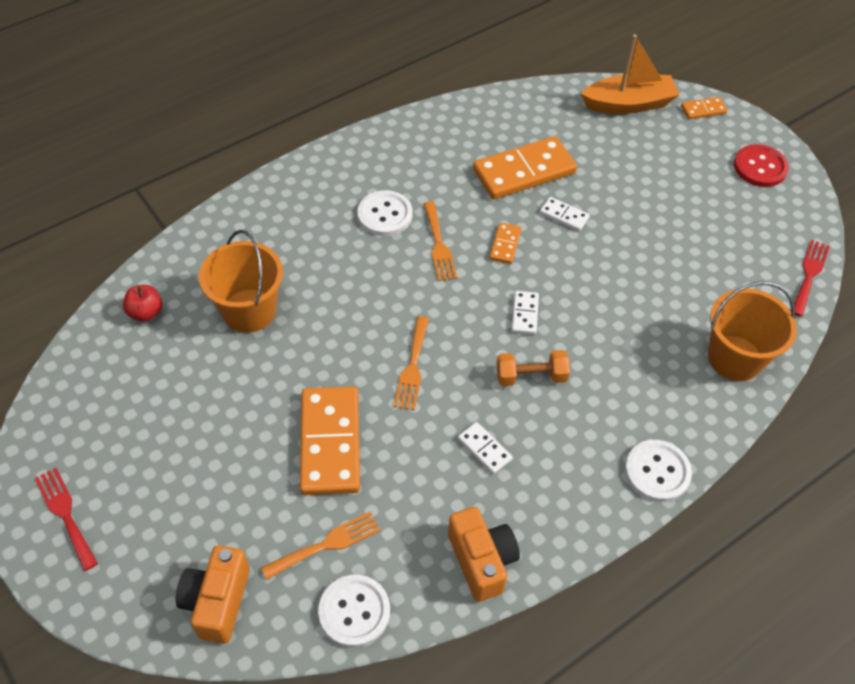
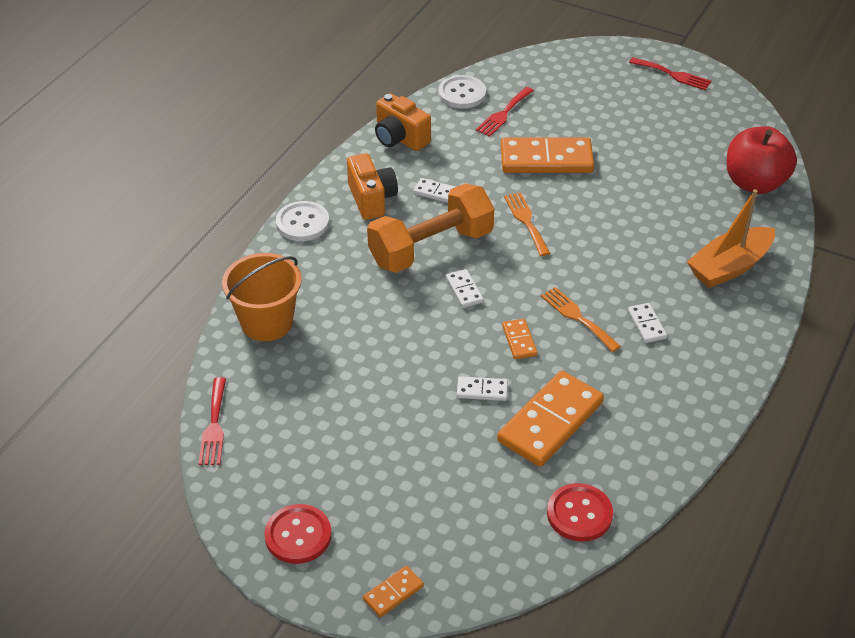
camera: 155 degrees right, 10 degrees down
red apple [123,285,162,322] -> red apple [726,126,797,194], size x2.08
orange camera [176,546,250,644] -> orange camera moved to [347,153,398,220]
orange bucket [199,230,283,333] -> none
orange fork [261,511,381,580] -> red fork [476,87,534,137]
orange domino [300,386,360,495] -> orange domino turned 60 degrees counterclockwise [501,137,594,173]
white button [357,190,412,236] -> white domino [628,303,667,343]
orange dumbbell [497,350,570,386] -> orange dumbbell [367,184,494,273], size x1.99
orange boat [581,34,679,114] -> orange boat moved to [687,189,775,288]
none -> red button [547,483,613,542]

